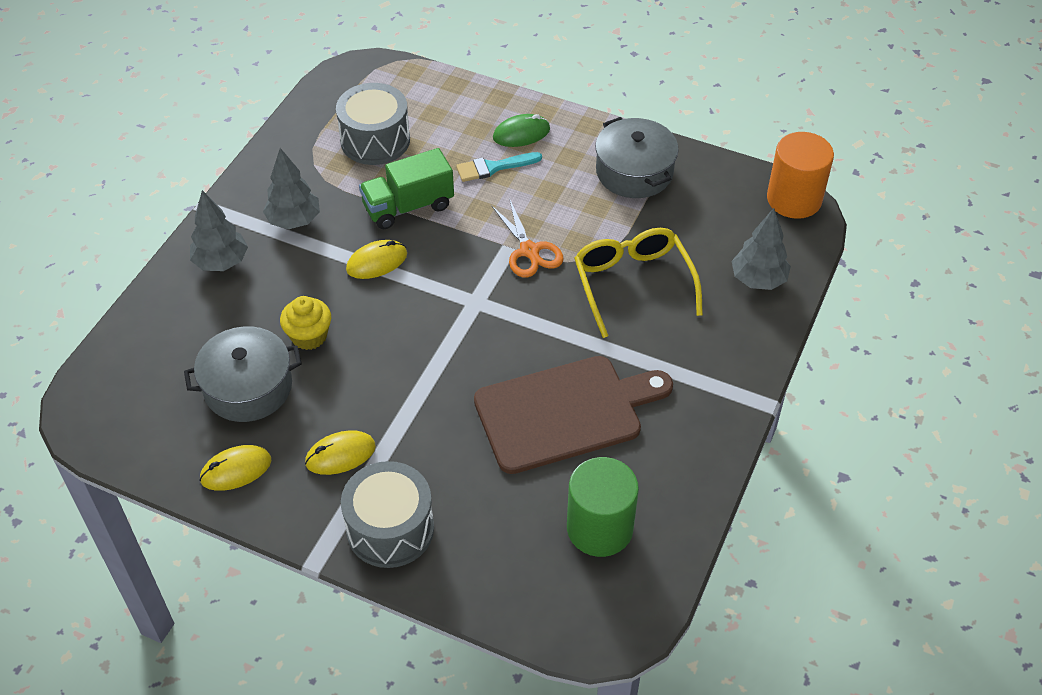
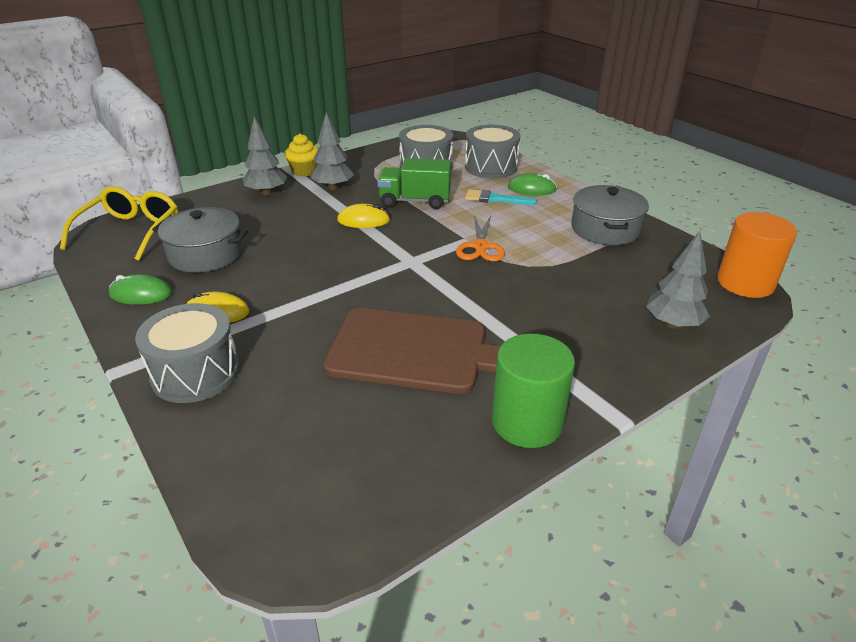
camera: 30 degrees right, 15 degrees down
yellow mouse [199,445,272,491] -> green mouse [109,274,172,305]
yellow cupcake [280,296,331,350] -> yellow cupcake moved to [285,134,318,176]
green cylinder [567,457,639,557] -> green cylinder moved to [492,334,575,448]
yellow glasses [574,228,703,338] -> yellow glasses moved to [60,186,178,261]
none -> grey drum [465,125,520,179]

